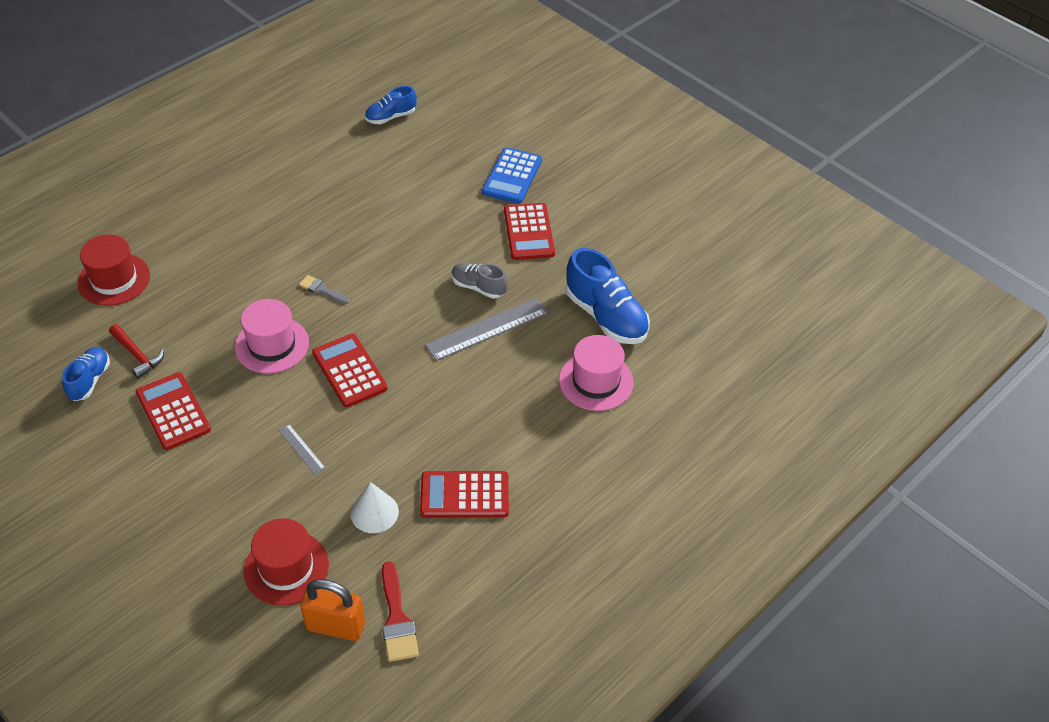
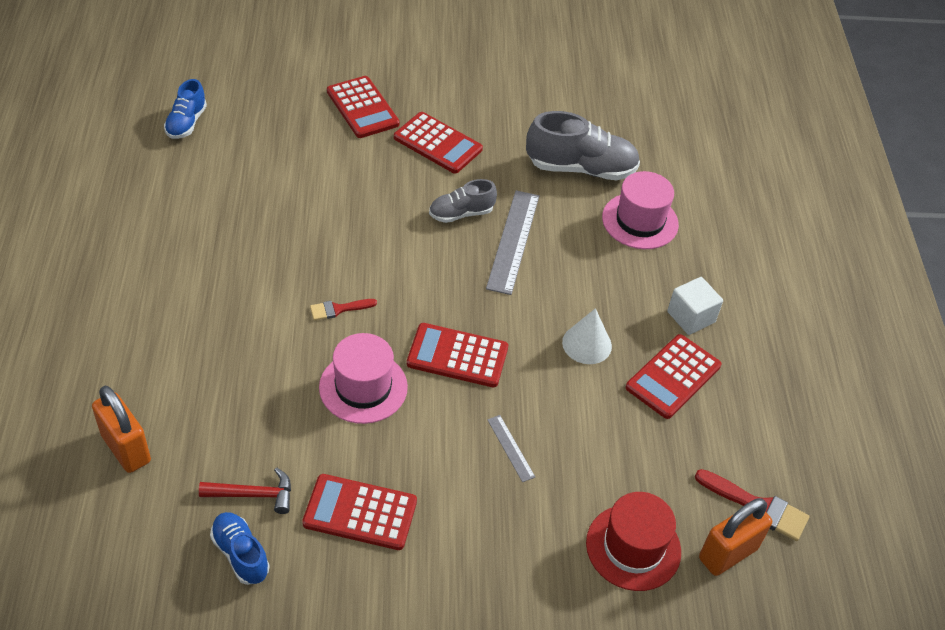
camera: 50 degrees left, 0 degrees up
red hat [78,234,150,306] -> orange padlock [92,386,151,473]
grey ruler [279,424,326,475] -> grey ruler turned 60 degrees clockwise [487,415,535,482]
grey brush [299,275,350,304] -> red brush [310,299,377,320]
white cone [350,482,399,533] -> white cone moved to [562,308,612,364]
blue calculator [482,147,542,204] -> red calculator [327,76,400,138]
blue shoe [566,248,650,344] -> grey shoe [526,111,640,180]
none -> white cube [667,277,723,335]

